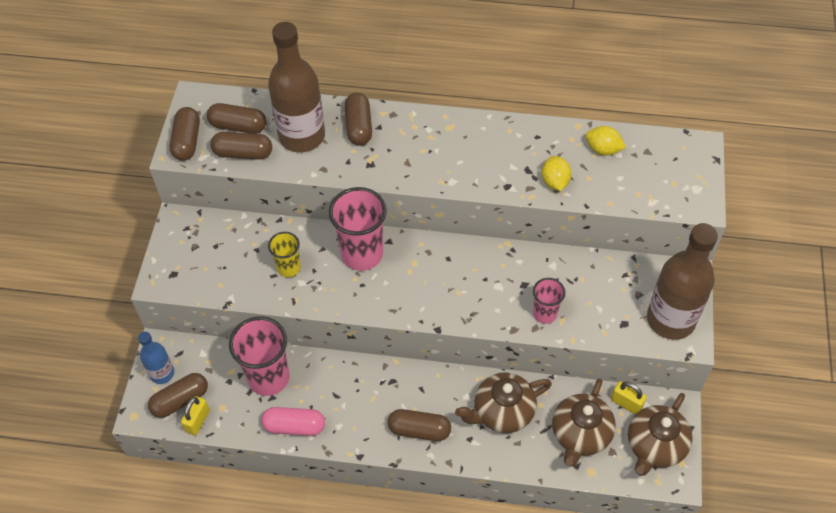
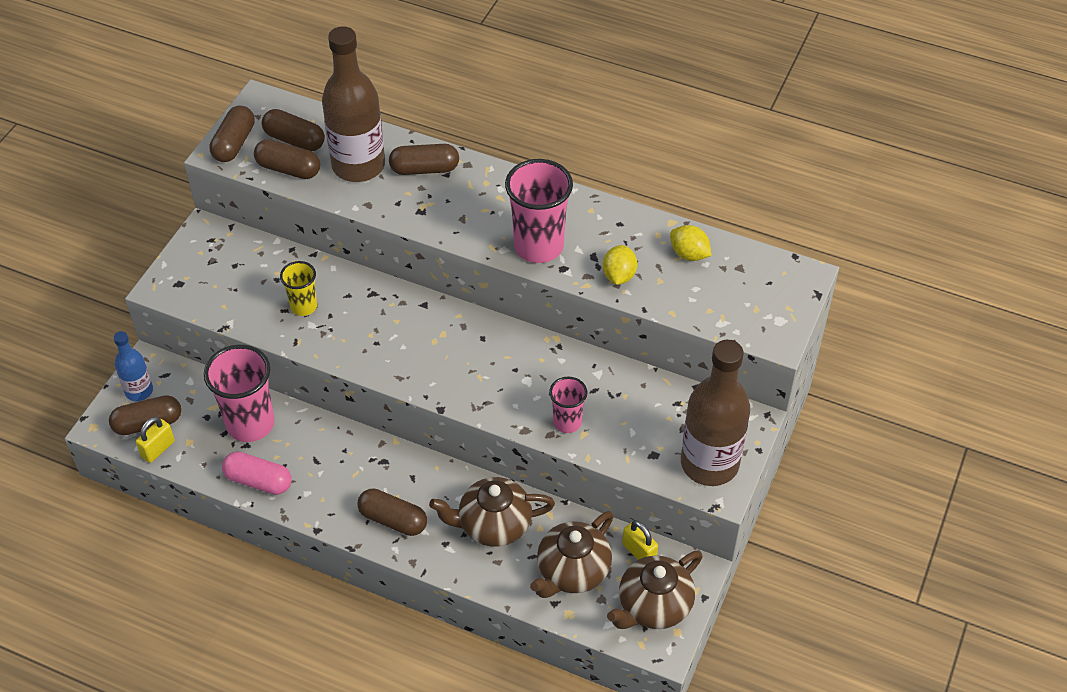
camera: 15 degrees right, 5 degrees down
pink cup [329,187,387,271] -> pink cup moved to [505,159,573,263]
brown capsule [345,93,372,146] -> brown capsule turned 75 degrees clockwise [389,144,459,175]

